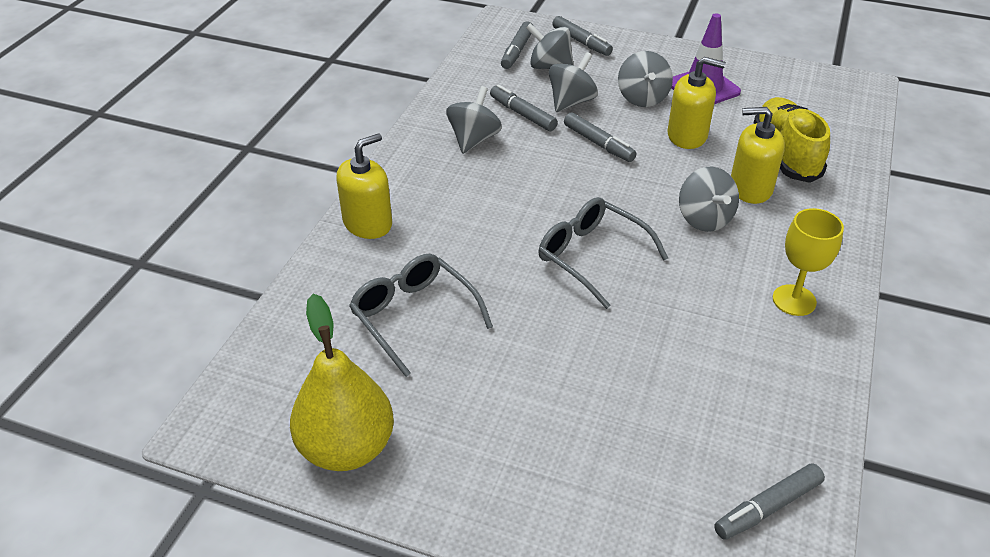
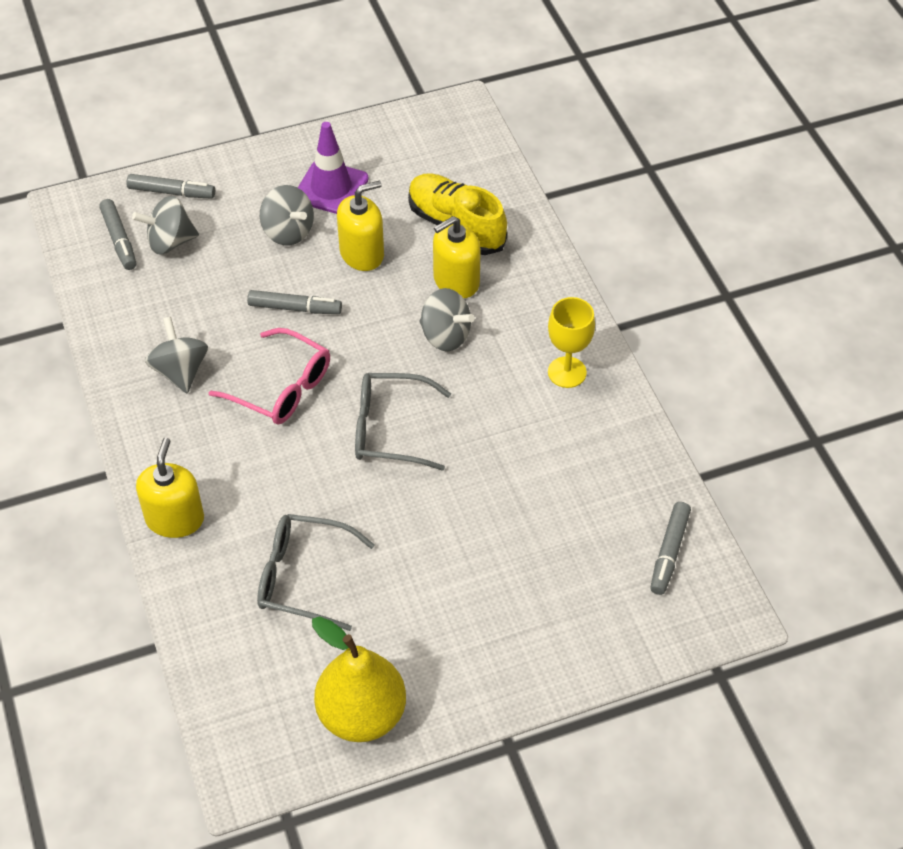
camera: 40 degrees left, 10 degrees up
grey marker [490,84,558,131] -> none
grey spinning top [549,52,598,112] -> none
none -> pink glasses [208,328,330,424]

